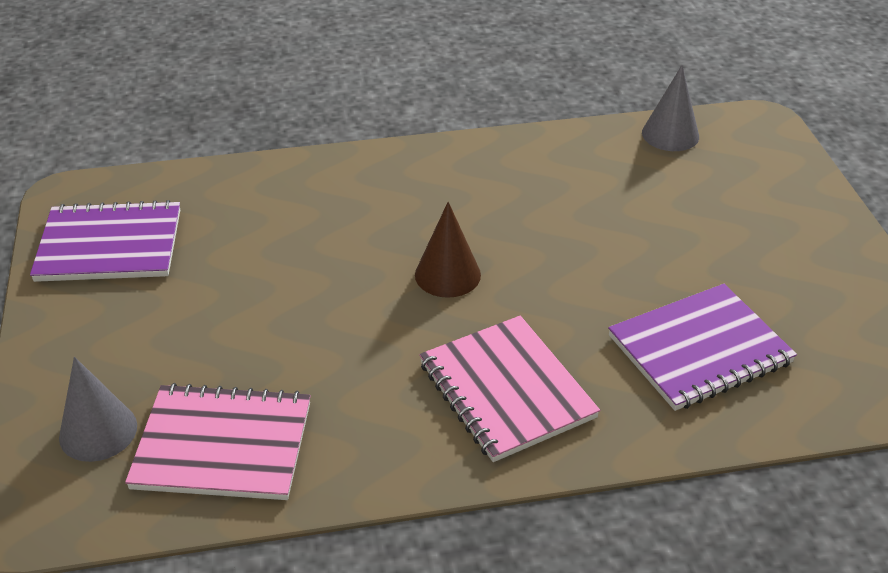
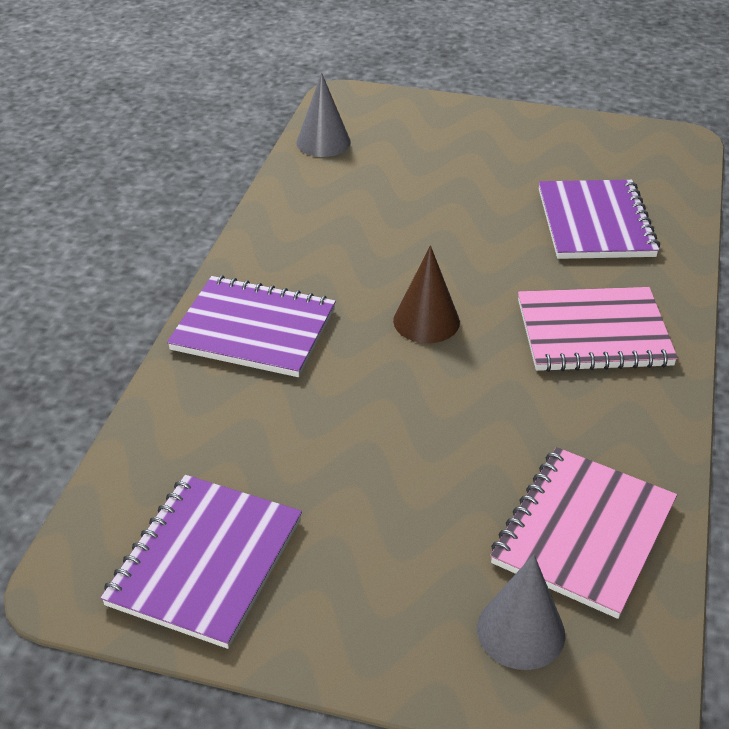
camera: 65 degrees left, 0 degrees up
none -> purple notebook [167,275,336,377]

